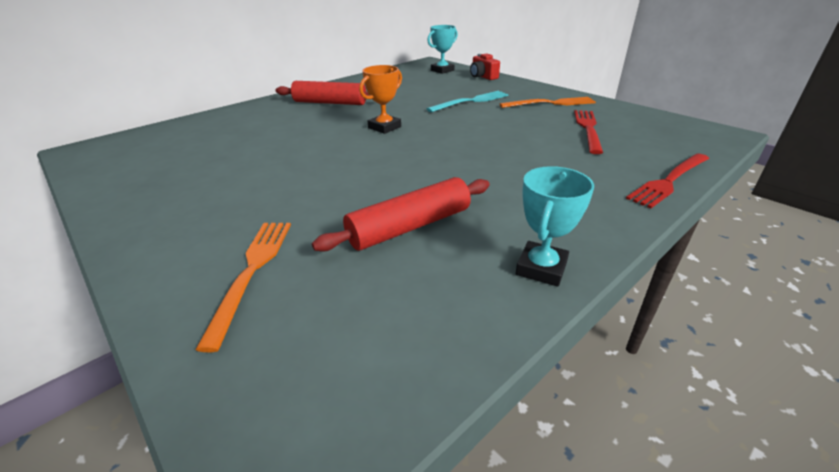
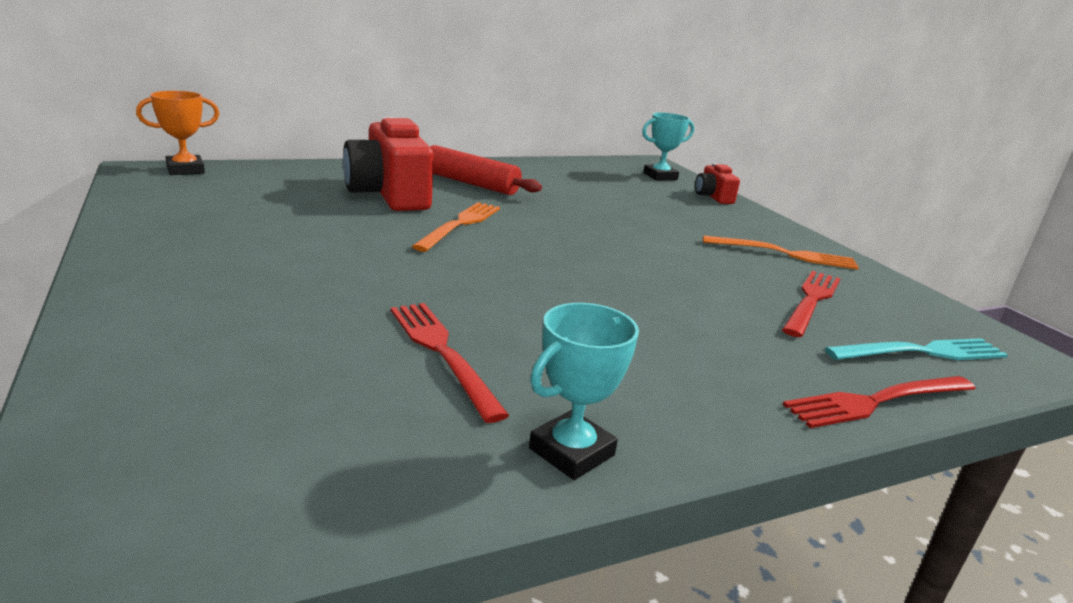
camera: 15 degrees right, 10 degrees down
orange fork [195,223,291,352] -> orange fork moved to [412,202,500,252]
red rolling pin [312,177,490,252] -> red fork [391,303,509,423]
orange trophy [359,65,402,134] -> orange trophy moved to [136,91,219,175]
turquoise fork [427,91,509,112] -> turquoise fork moved to [825,338,1008,360]
none -> red camera [343,117,434,211]

